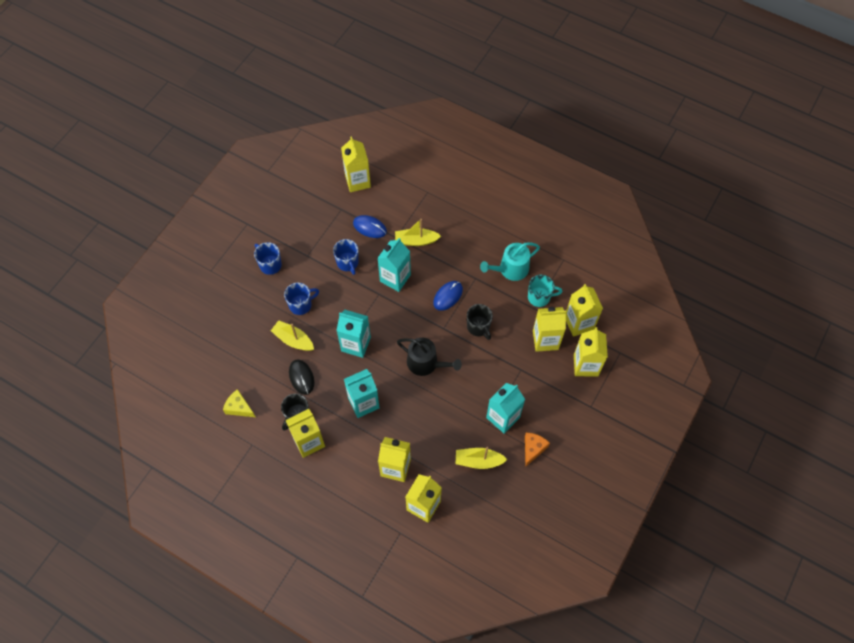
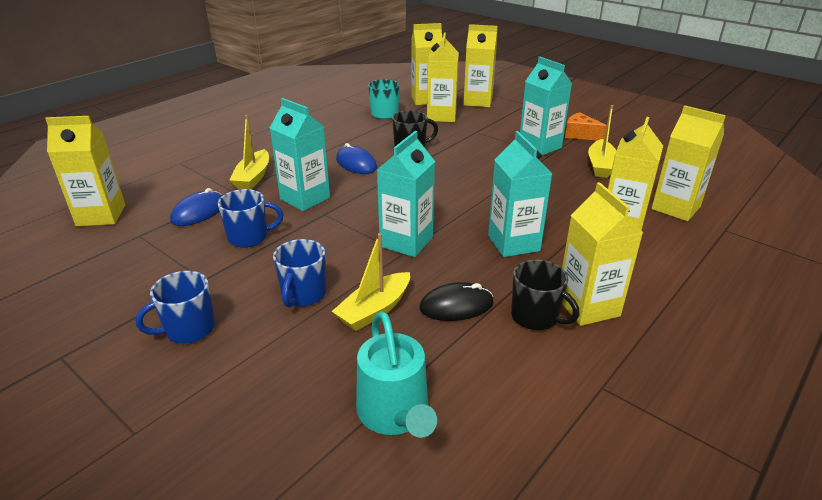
camera: 80 degrees left, 30 degrees down
yellow cheese [223,389,255,417] -> none
blue mug [284,283,319,315] -> blue mug turned 150 degrees counterclockwise [273,239,326,308]
black watering can [397,337,462,376] -> none
turquoise watering can [480,242,540,281] -> turquoise watering can moved to [356,311,437,438]

